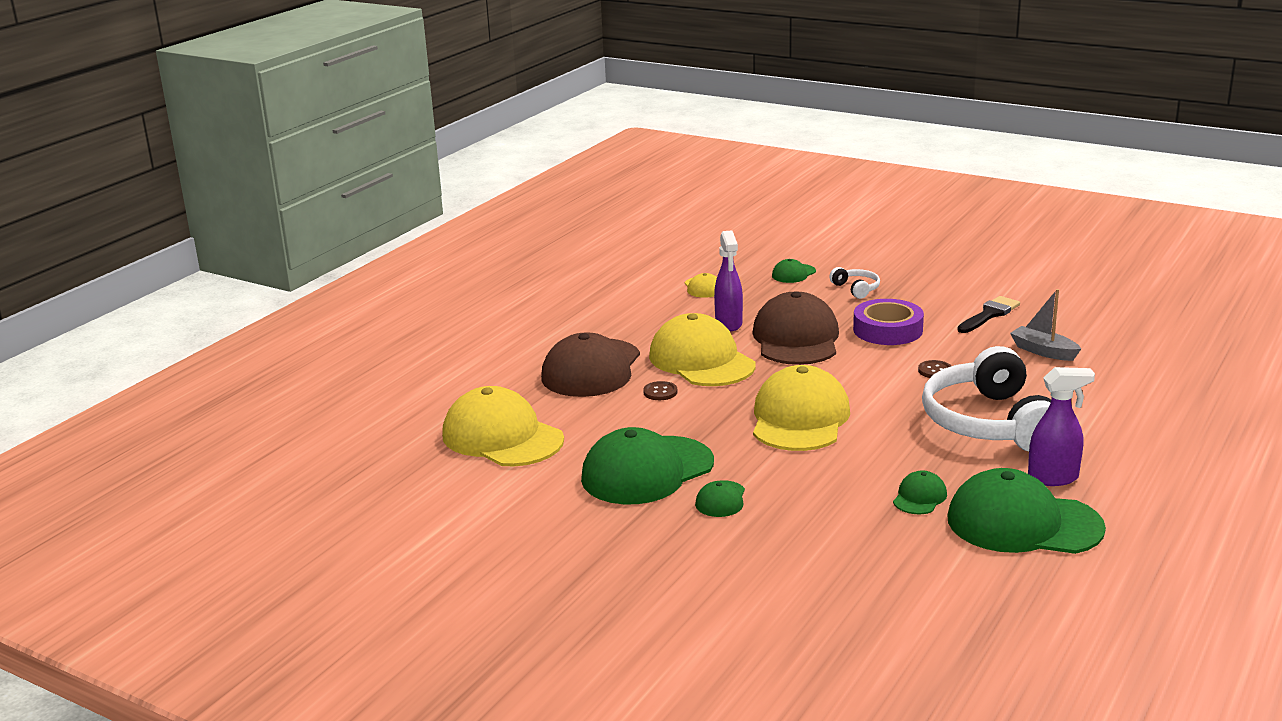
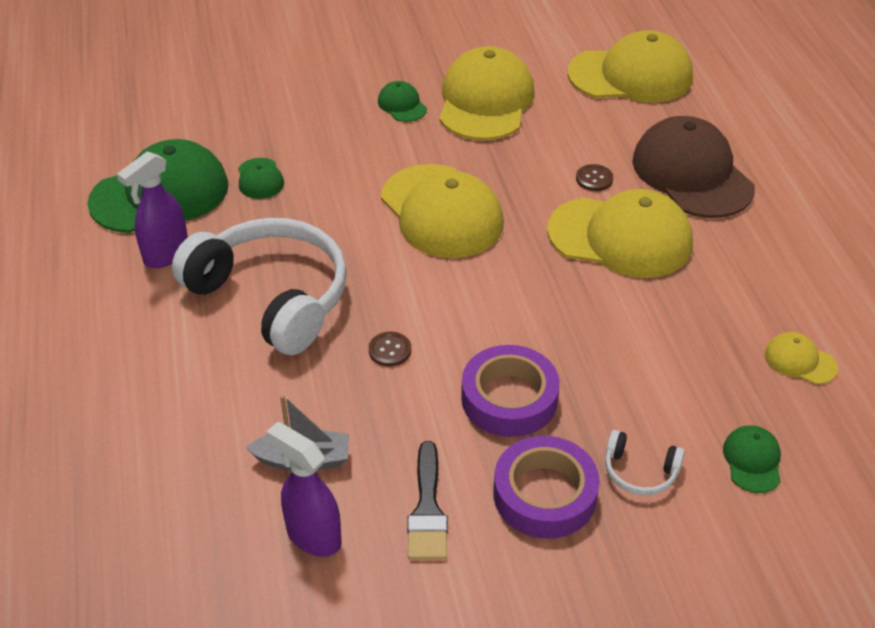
camera: 135 degrees right, 20 degrees up
green cap [581,427,714,504] -> yellow cap [439,46,534,140]
purple spray bottle [714,230,743,331] -> purple spray bottle moved to [266,422,342,557]
brown cap [752,292,839,365] -> none
none -> purple tape [493,436,600,539]

